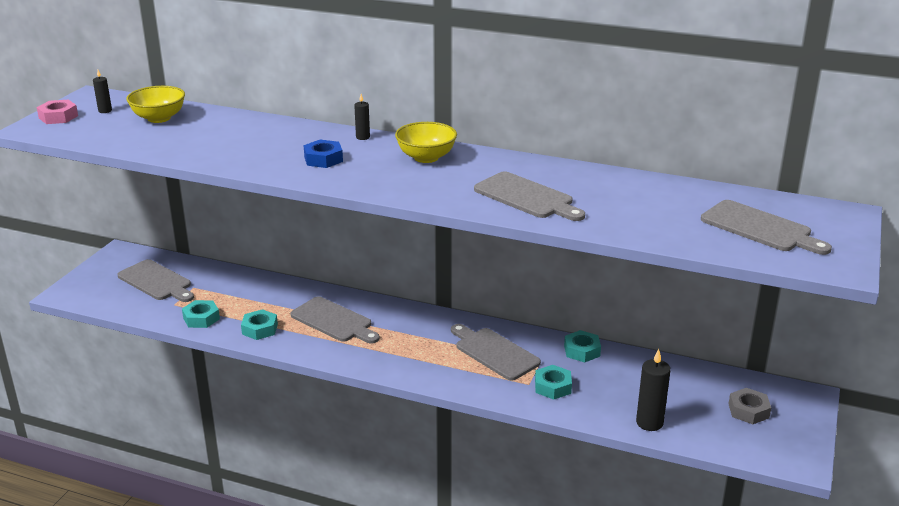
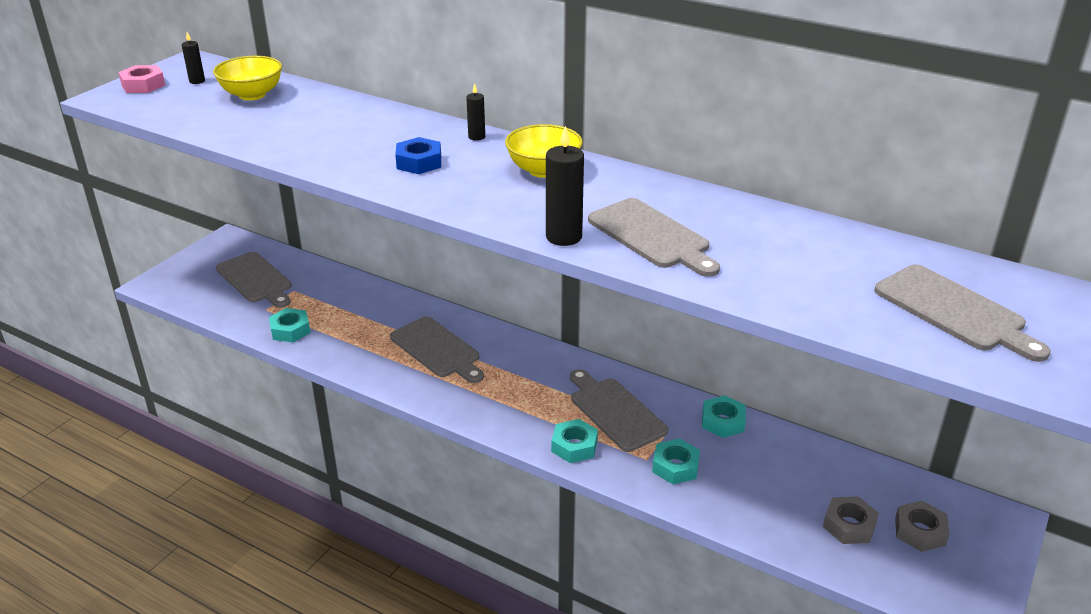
camera: 10 degrees right, 5 degrees up
turquoise nut [241,309,278,340] -> turquoise nut moved to [551,419,598,463]
black candle [636,349,671,431] -> black candle moved to [546,126,584,246]
none -> grey nut [823,496,879,544]

